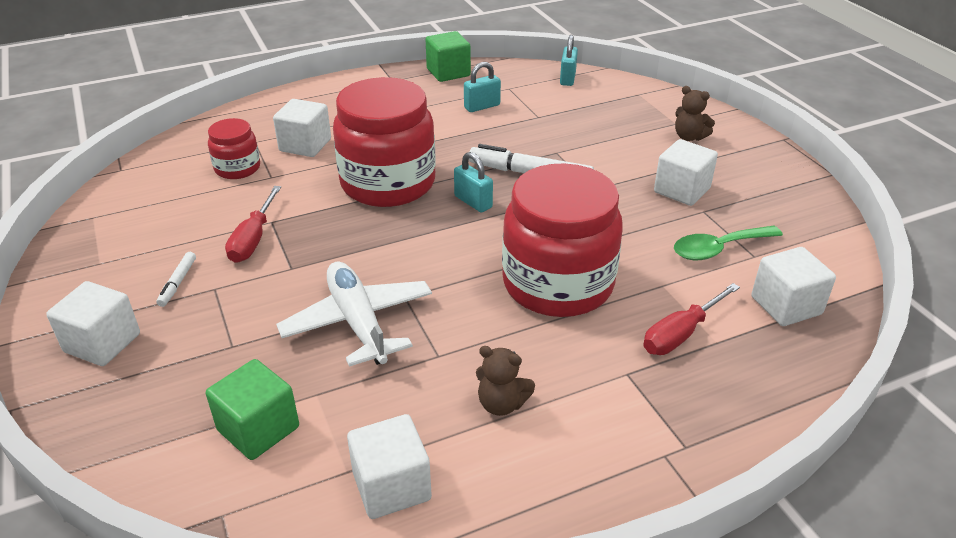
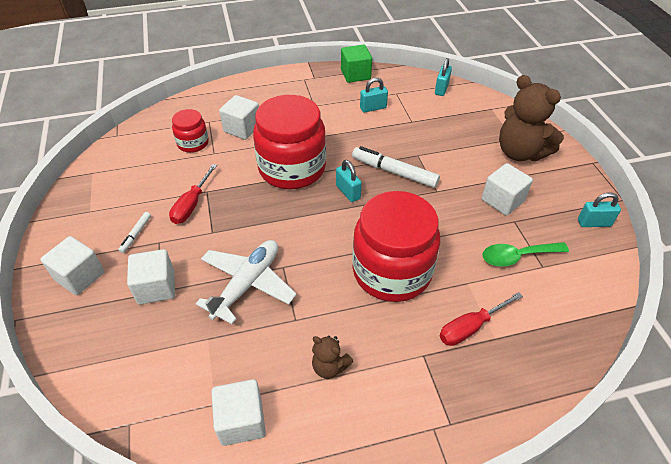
camera: 10 degrees right, 10 degrees up
green cube [206,359,299,460] -> none
white plane [276,261,432,367] -> white plane turned 45 degrees clockwise [196,240,297,324]
brown teddy bear [675,86,715,141] -> brown teddy bear [499,75,564,161], size x2.06
white cube [751,247,836,326] -> white cube moved to [127,249,175,304]
none -> turquoise padlock [578,192,621,227]

